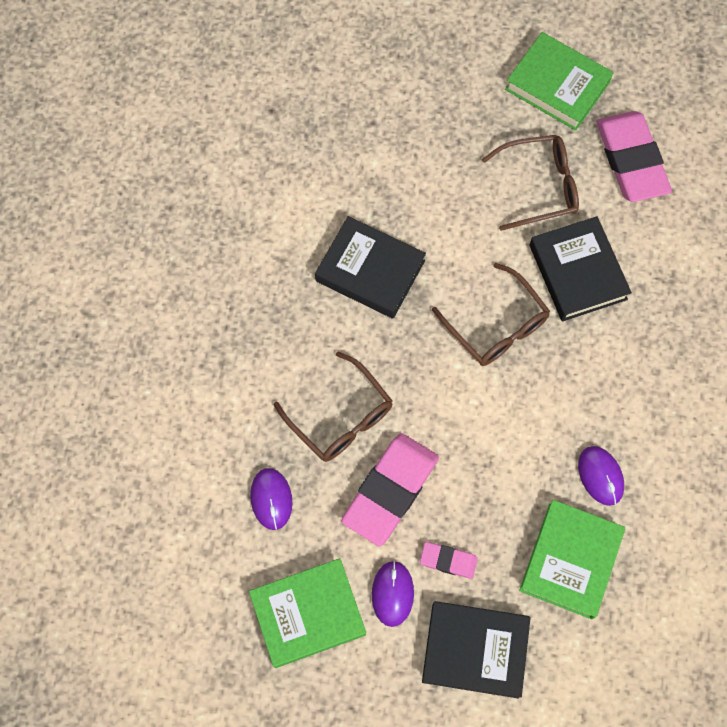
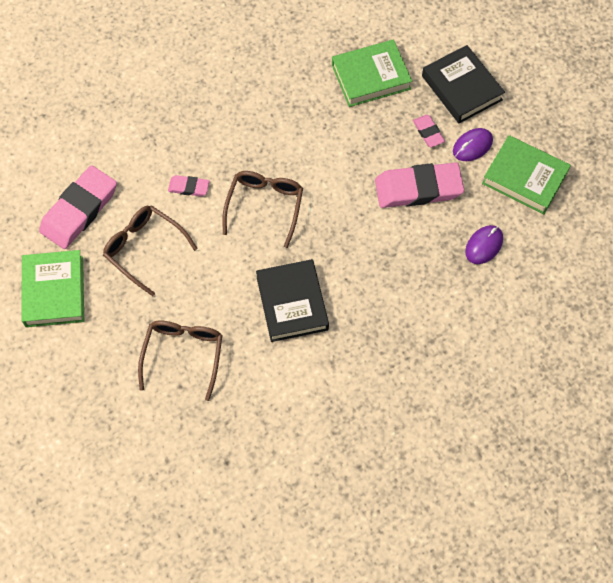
camera: 130 degrees left, 5 degrees down
brown glasses [274,351,393,462] -> brown glasses moved to [138,320,223,401]
black book [529,216,632,322] -> pink eraser [168,175,209,197]
purple mouse [578,446,624,506] -> none

